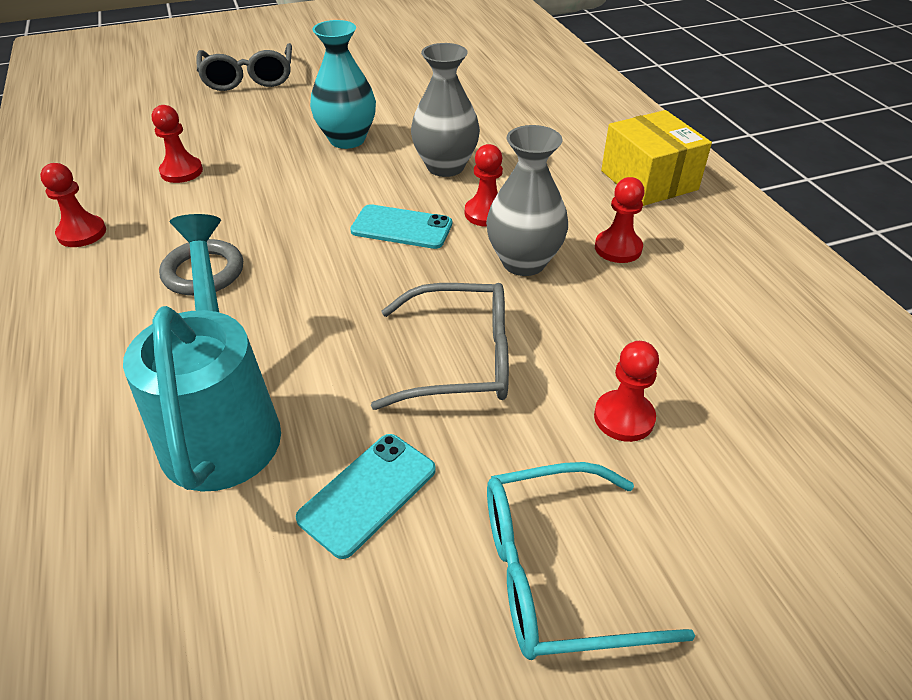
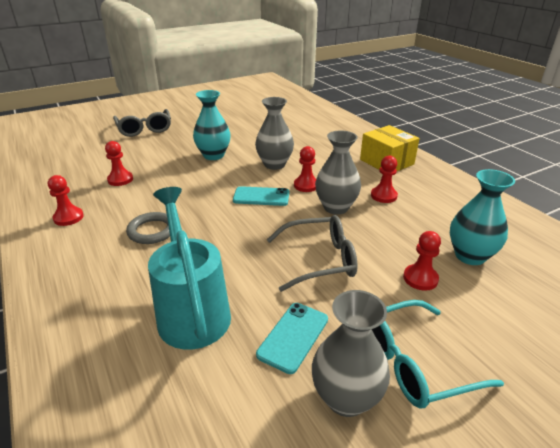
camera: 10 degrees left, 10 degrees down
none -> grey vase [312,290,390,417]
none -> turquoise vase [450,169,515,265]

